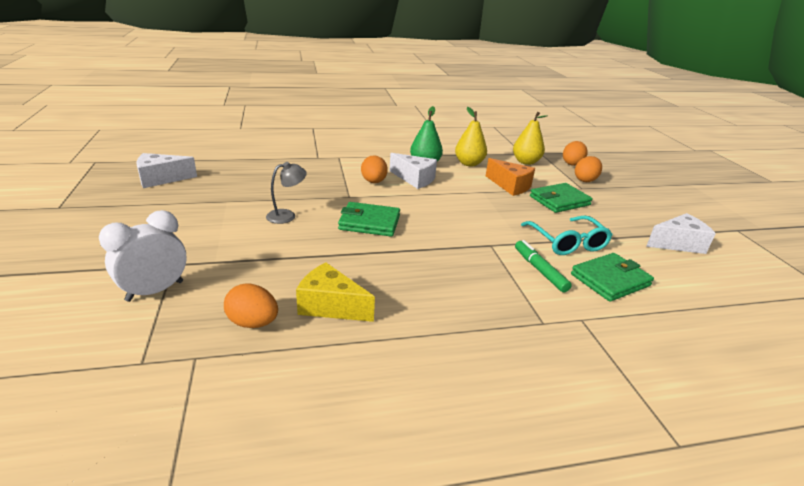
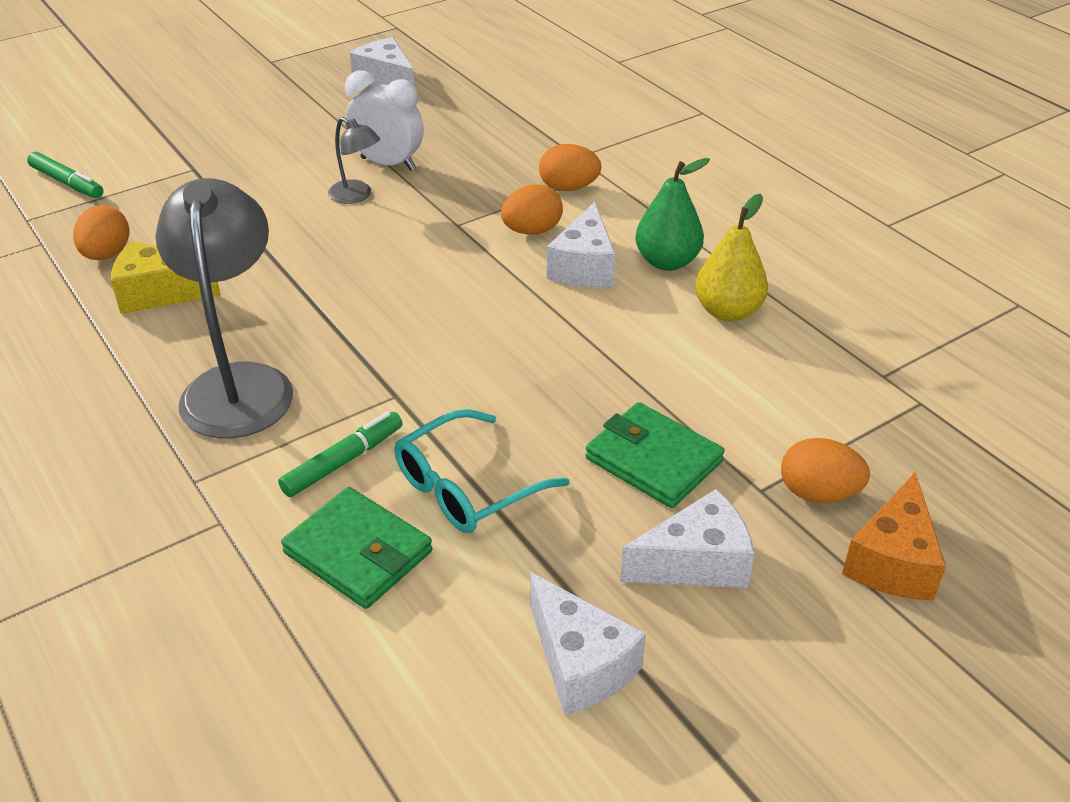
camera: 70 degrees right, 10 degrees up
white clock [99,210,187,302] -> white clock moved to [345,70,424,171]
yellow cheese [296,262,375,322] -> yellow cheese turned 90 degrees counterclockwise [111,241,221,314]
green wallet [338,202,400,237] -> none
orange cheese [486,158,535,196] -> orange cheese moved to [842,472,946,601]
yellow pear [513,112,548,165] -> none
orange egg [563,141,588,166] -> orange egg moved to [539,144,602,191]
none -> green marker [27,152,104,198]
none -> grey lamp [155,178,293,438]
none -> white cheese [620,489,755,588]

